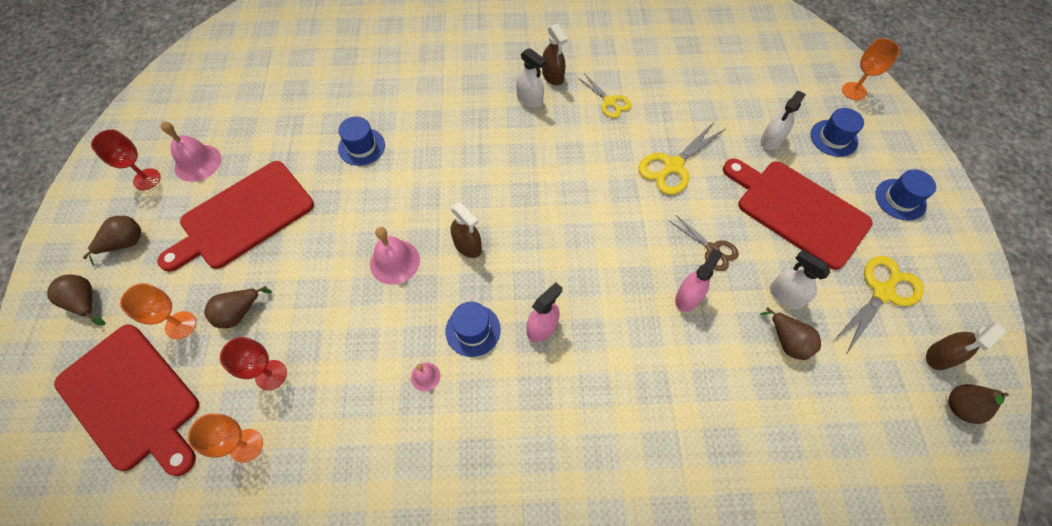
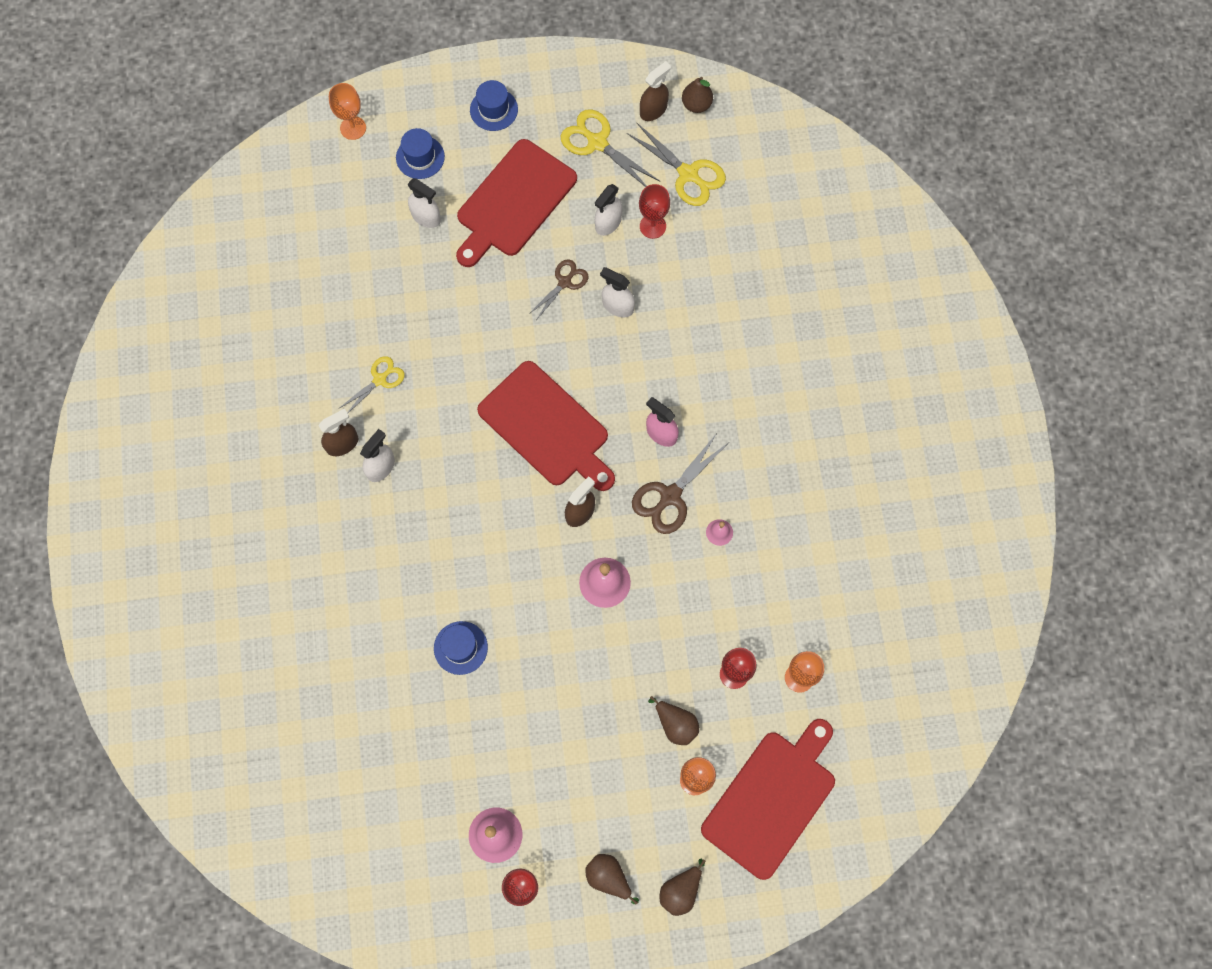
camera: 95 degrees left, 10 degrees up
red cutting board [157,161,314,272] -> red cutting board moved to [477,361,615,491]
blue hat [445,302,501,357] -> brown scissors [632,433,728,534]
yellow scissors [638,122,725,195] -> yellow scissors moved to [627,122,726,206]
pink spray bottle [675,248,722,312] -> white spray bottle [600,267,635,317]
brown pear [760,307,821,360] -> red goblet [639,184,670,239]
brown spray bottle [926,322,1007,370] -> brown spray bottle turned 90 degrees counterclockwise [640,61,671,121]

